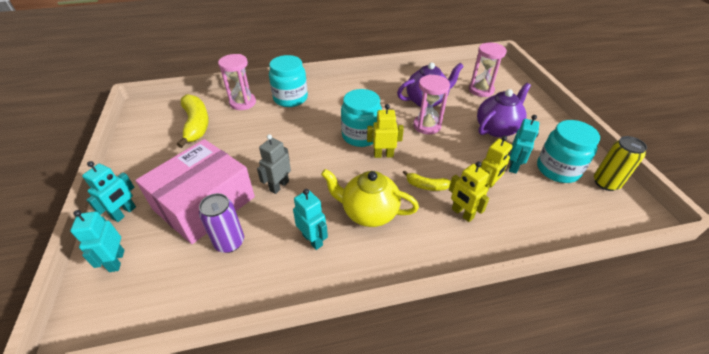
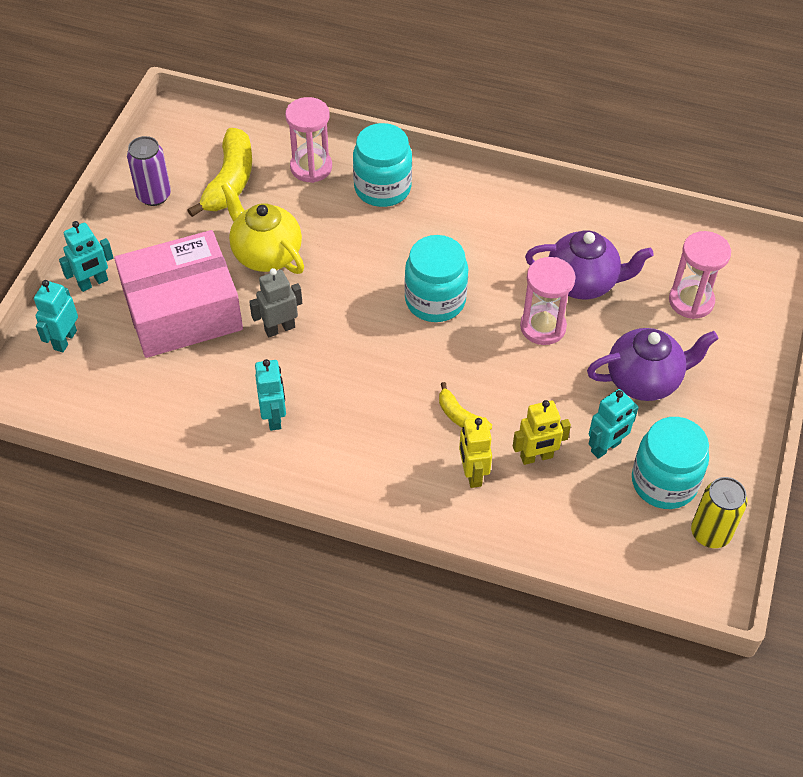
camera: 30 degrees right, 10 degrees up
purple can [199,193,244,253] -> purple can moved to [127,136,171,206]
yellow teapot [321,169,419,227] -> yellow teapot moved to [221,182,304,274]
yellow robot [367,104,404,158] -> none

